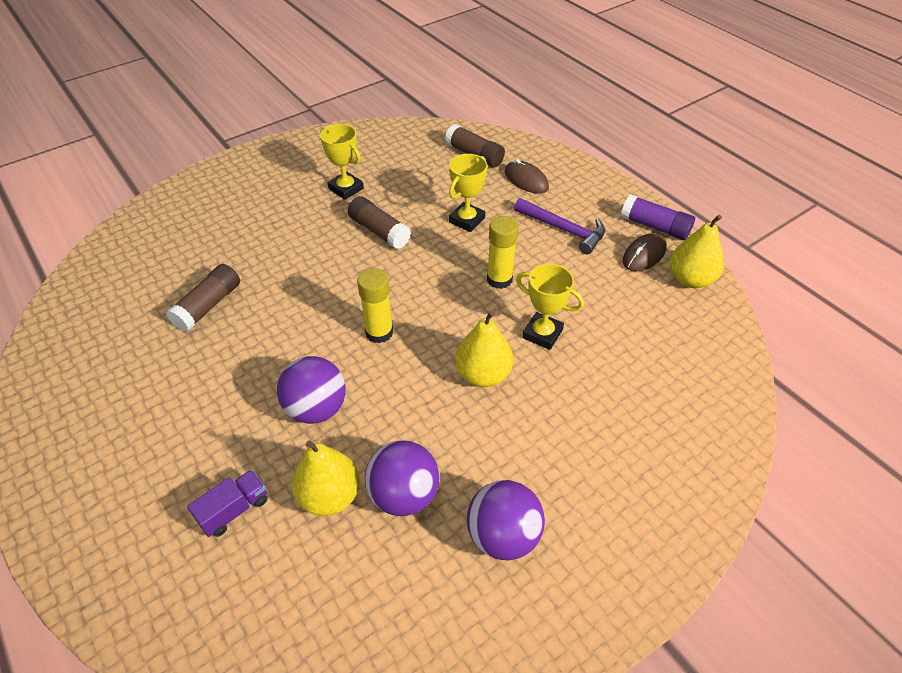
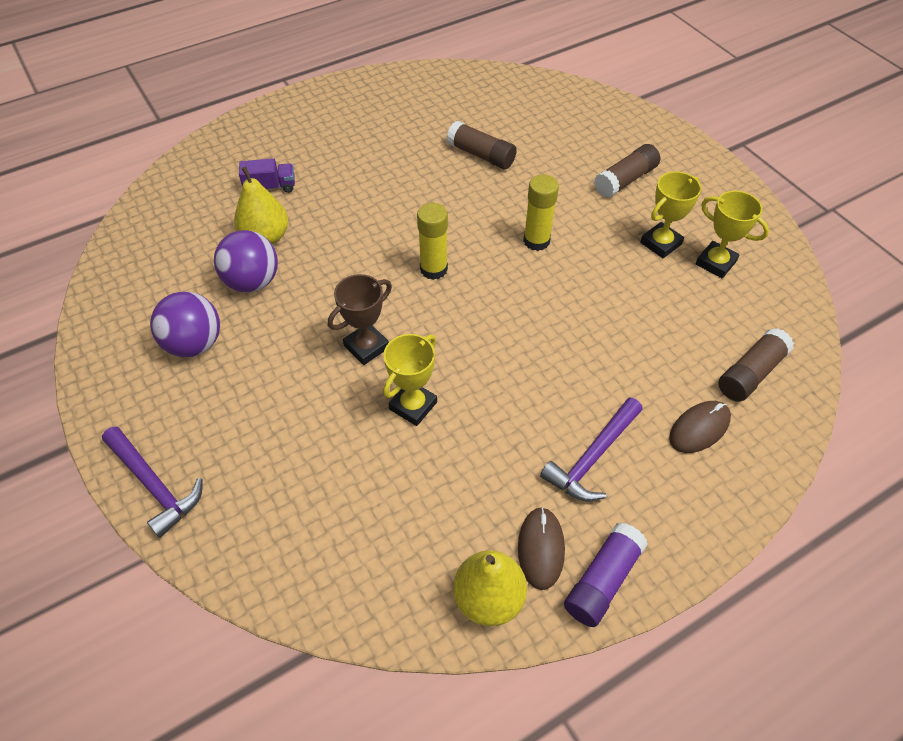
camera: 95 degrees right, 5 degrees up
purple truck [187,470,267,537] -> purple truck turned 60 degrees counterclockwise [239,158,295,193]
purple ball [277,356,345,424] -> none
brown glue stick [348,196,411,249] -> brown glue stick moved to [594,144,660,198]
yellow trophy [449,154,487,232] -> yellow trophy moved to [696,191,769,278]
yellow pear [455,311,513,387] -> brown trophy [328,274,392,365]
yellow glue stick [487,216,518,289] -> yellow glue stick moved to [523,174,559,251]
brown mouse [623,233,667,271] -> brown mouse turned 45 degrees clockwise [518,507,565,590]
none -> purple hammer [102,426,203,538]

